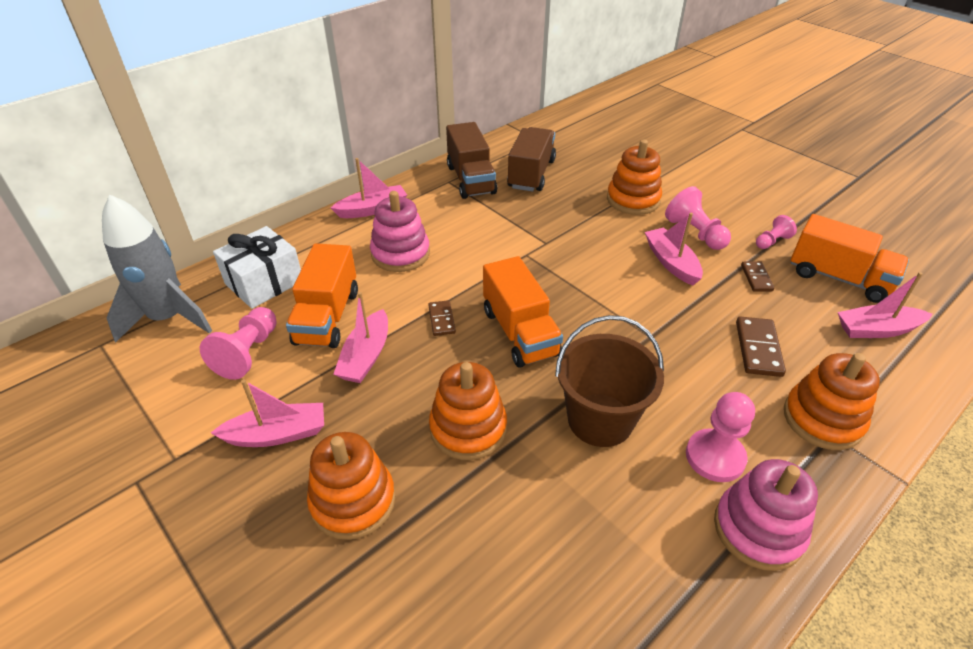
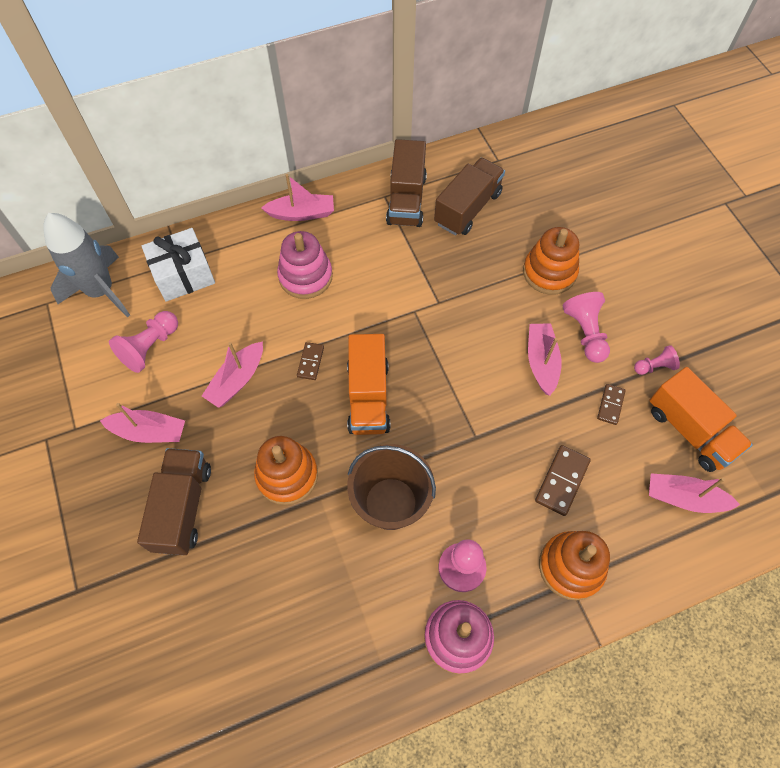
camera: 20 degrees right, 20 degrees up
orange truck [286,243,358,348] -> none
orange stacking toy [307,432,396,540] -> brown truck [137,448,211,555]

